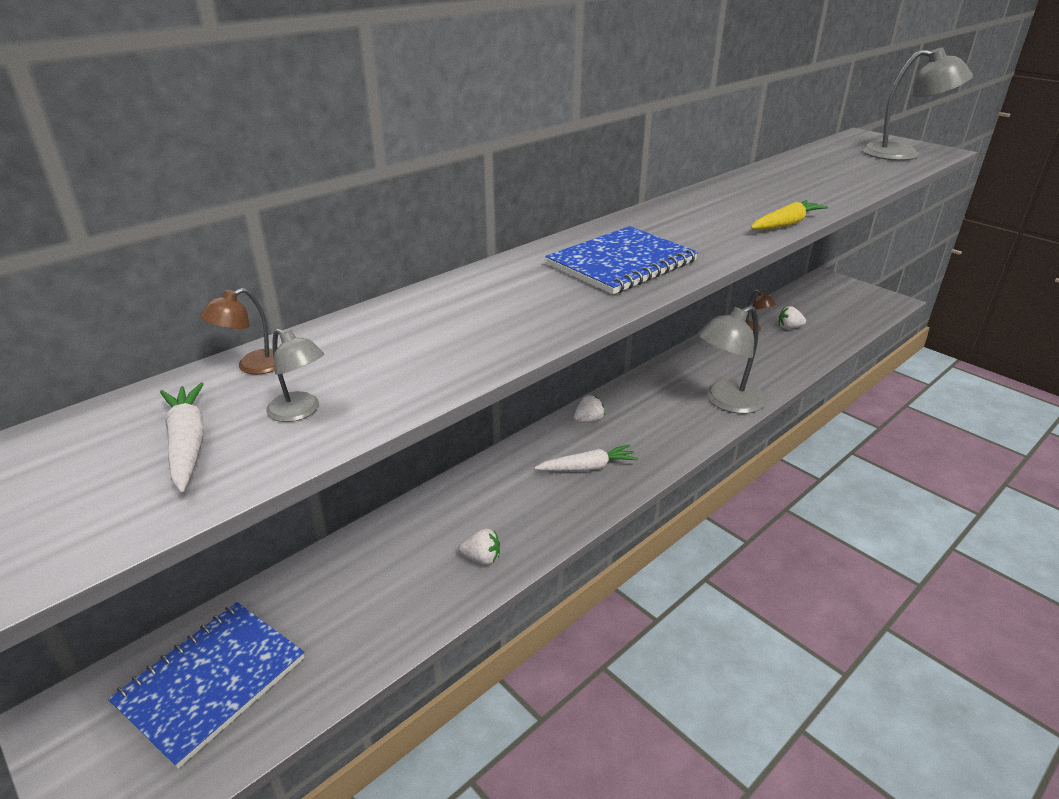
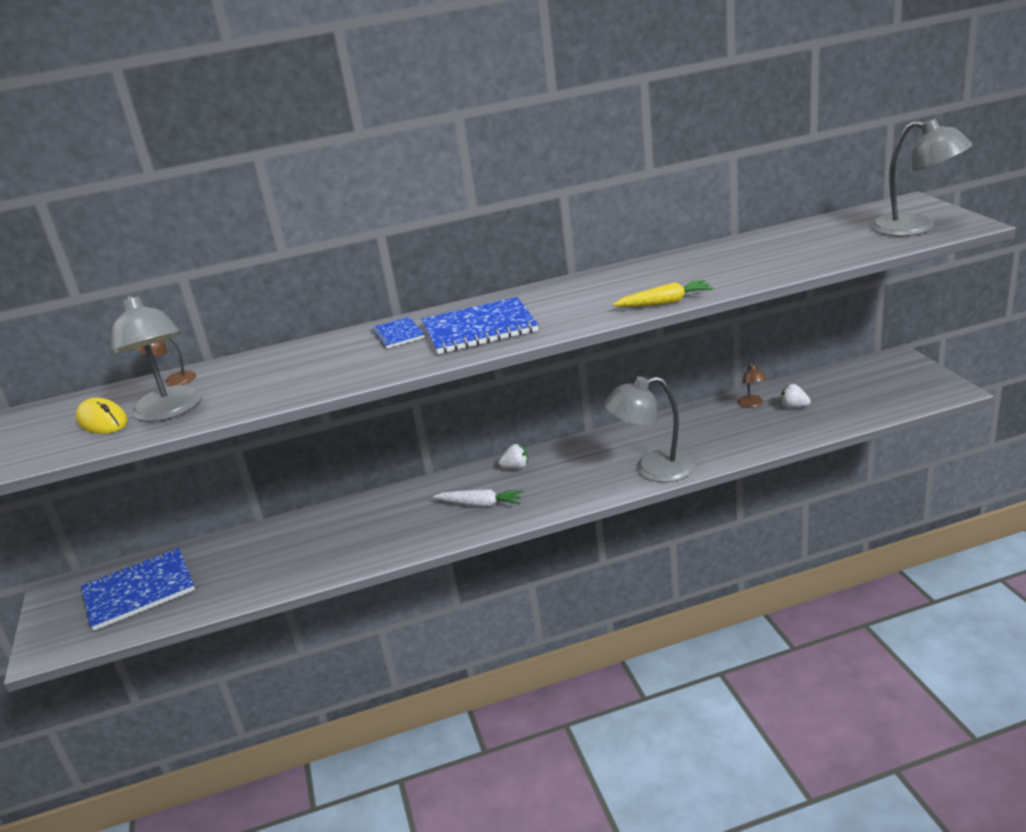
camera: 30 degrees right, 5 degrees down
white carrot [160,382,204,492] -> yellow mouse [76,398,128,434]
grey lamp [266,329,324,422] -> grey lamp [110,294,202,422], size x2.10
white strawberry [459,528,500,565] -> none
none -> blue notebook [371,317,425,348]

